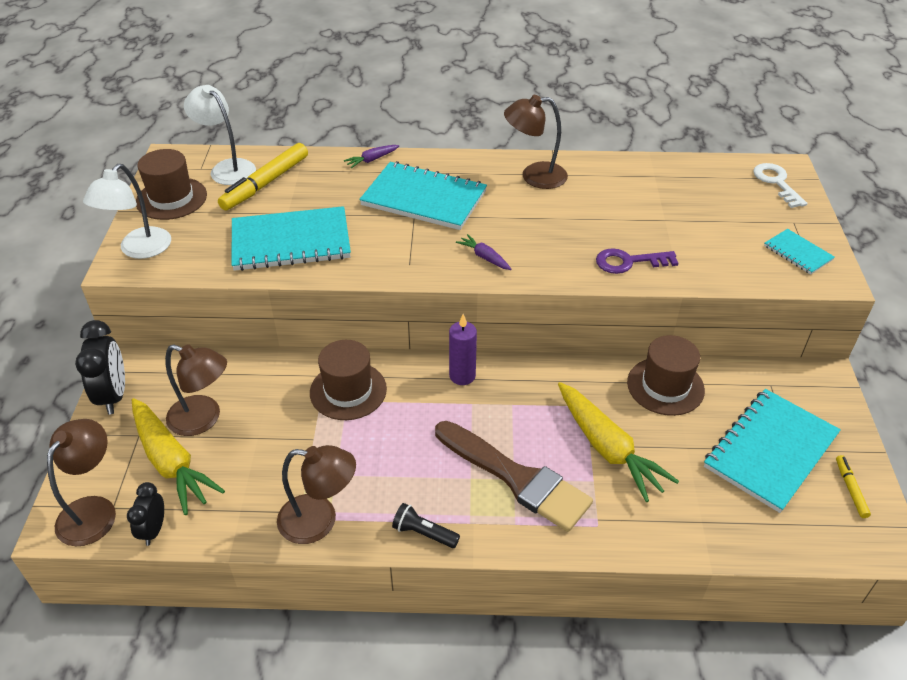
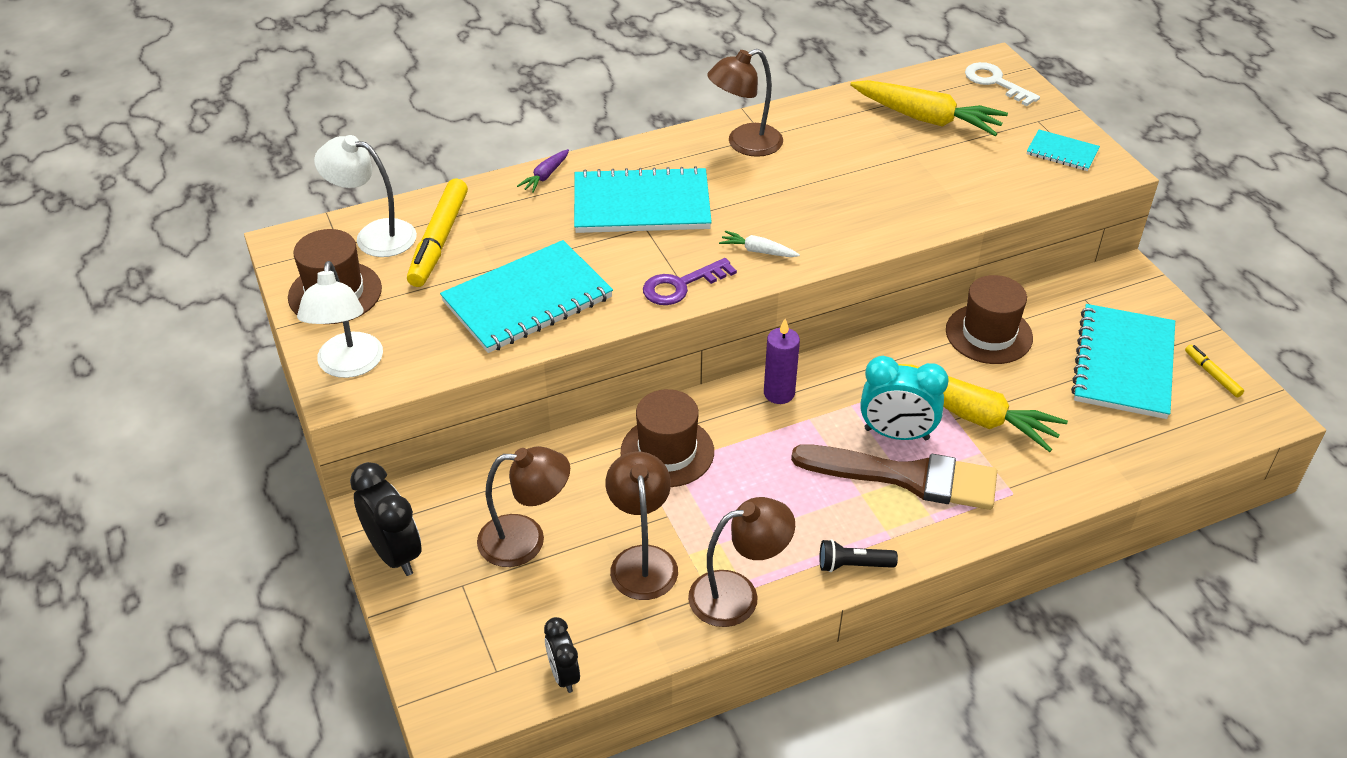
camera: 25 degrees left, 0 degrees up
brown lamp [47,419,116,546] -> brown lamp moved to [606,452,678,600]
yellow carrot [132,398,225,515] -> yellow carrot moved to [850,80,1008,136]
purple carrot [456,234,511,270] -> white carrot [719,231,800,257]
purple key [596,248,679,274] -> purple key moved to [643,258,737,305]
none -> turquoise clock [860,356,949,440]

